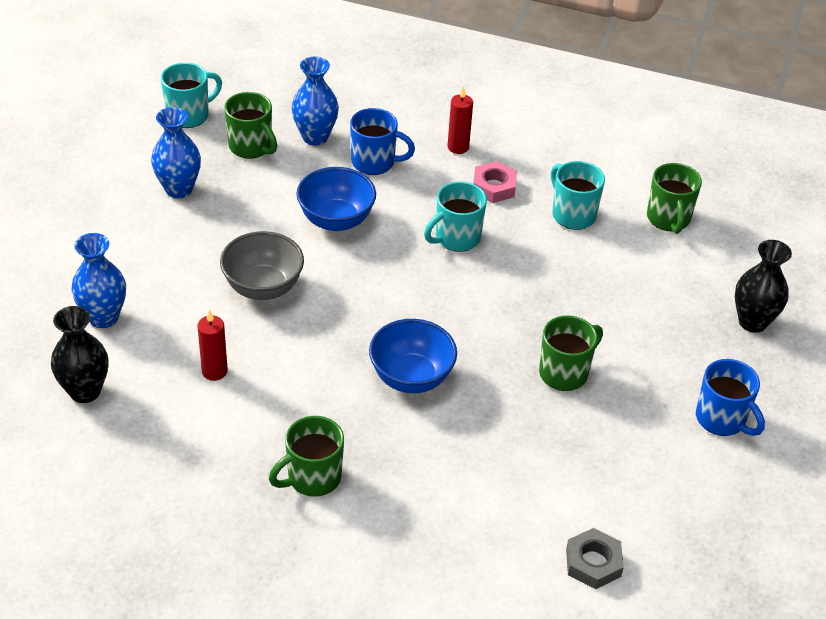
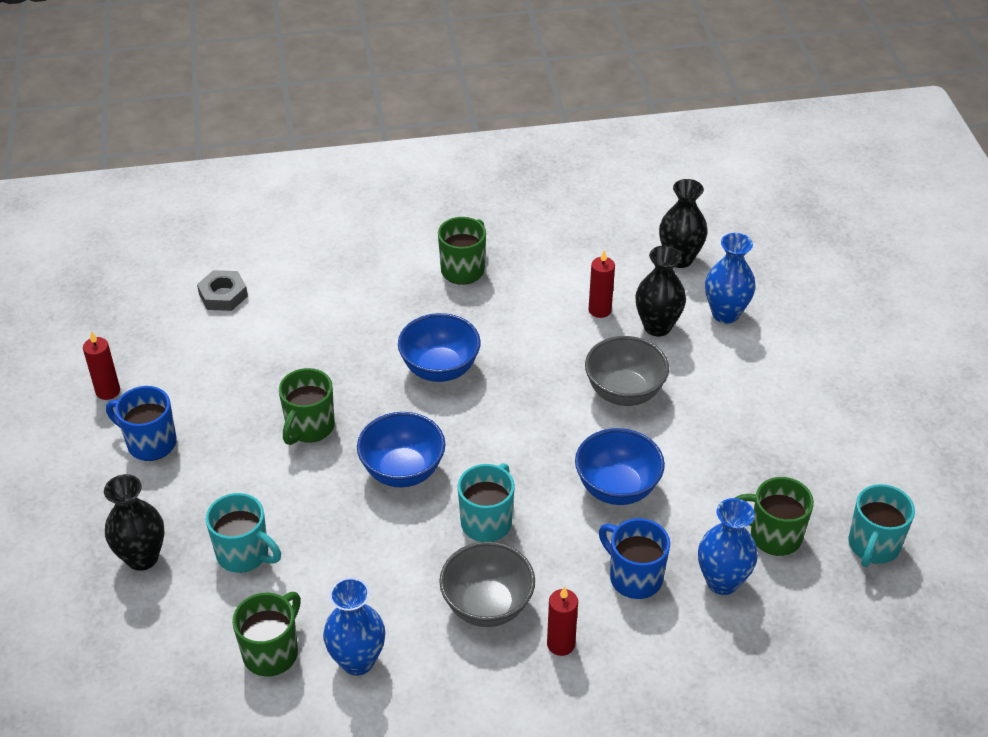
camera: 155 degrees right, 0 degrees up
blue vase [151,107,201,198] -> blue vase moved to [323,578,385,676]
blue mug [350,108,415,175] -> blue mug turned 60 degrees clockwise [599,518,670,599]
pink nut [473,161,517,203] -> grey bowl [439,541,535,627]
turquoise mug [551,161,605,230] -> turquoise mug moved to [206,493,281,573]
green mug [647,163,702,234] -> green mug turned 60 degrees clockwise [232,592,301,677]
none -> red candle [83,331,120,400]
none -> blue bowl [357,412,445,487]
none -> black vase [635,245,686,337]

